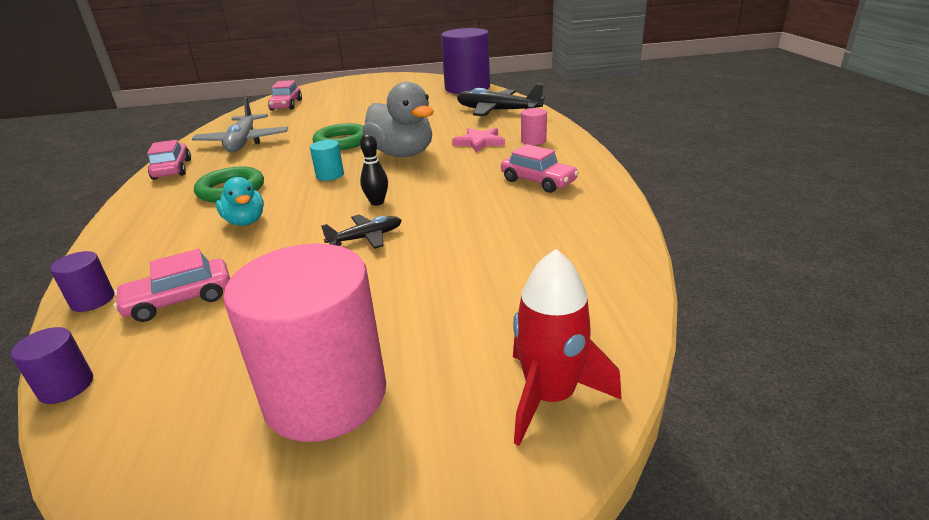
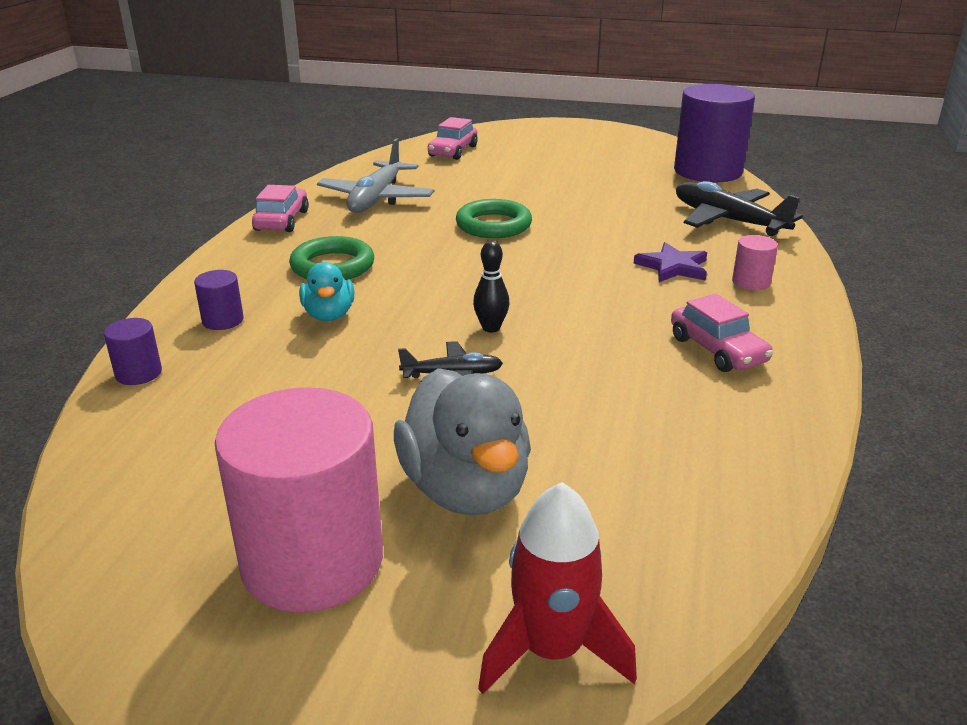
camera: 20 degrees right, 0 degrees up
purple cylinder [11,327,93,404] -> purple cylinder moved to [194,270,244,330]
pink car [114,249,230,322] -> none
turquoise cylinder [310,140,344,181] -> none
grey duck [362,82,434,157] -> grey duck moved to [394,368,531,515]
pink star [452,128,505,152] -> purple star [633,242,707,282]

